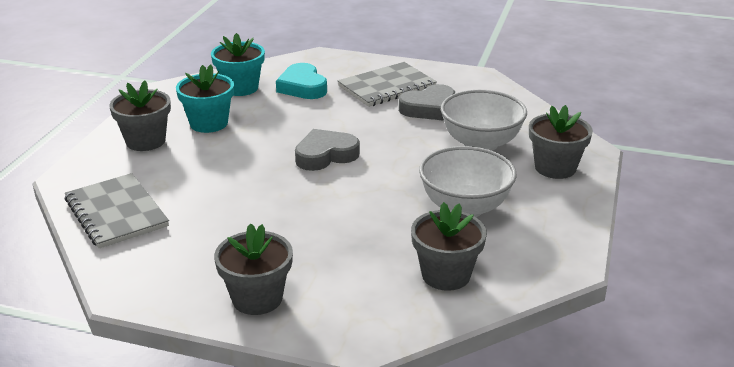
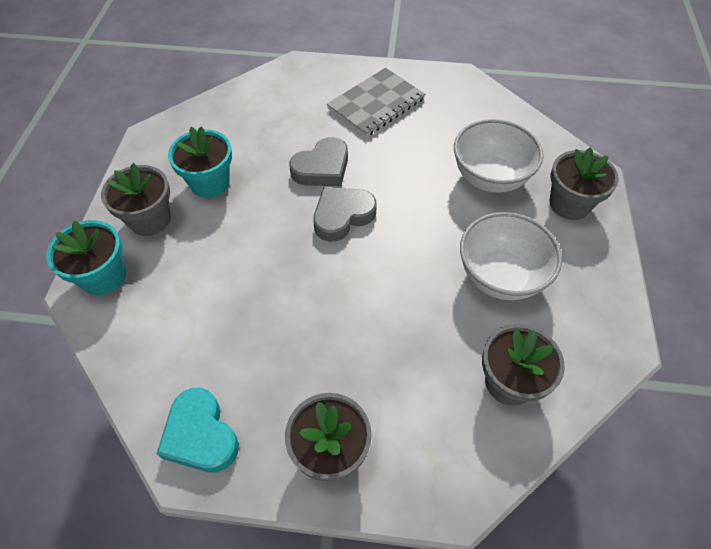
camera: 10 degrees left, 25 degrees up
grey notebook [65,173,169,248] -> none
turquoise flower pot [211,33,265,96] -> turquoise flower pot moved to [46,220,126,295]
turquoise heart [276,63,327,99] -> turquoise heart moved to [156,388,239,472]
grey heart [399,84,455,121] -> grey heart moved to [289,137,348,186]

